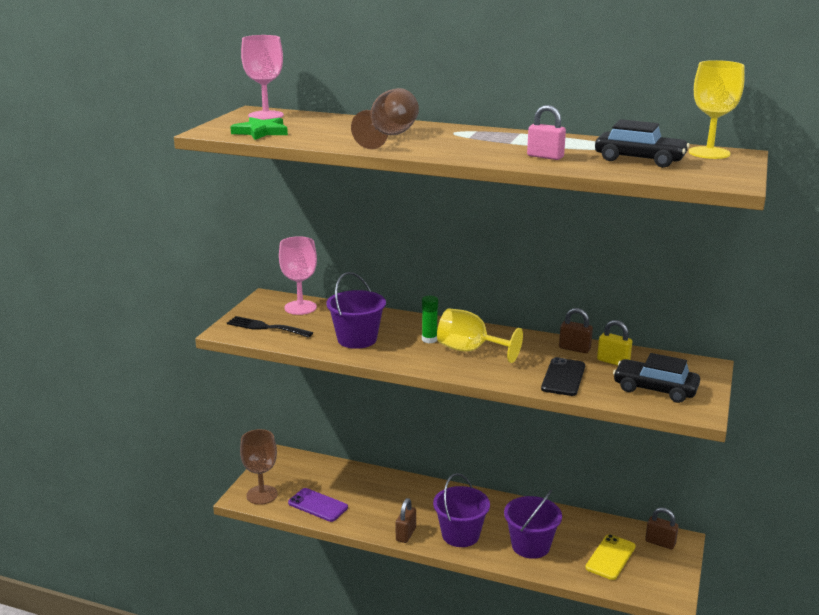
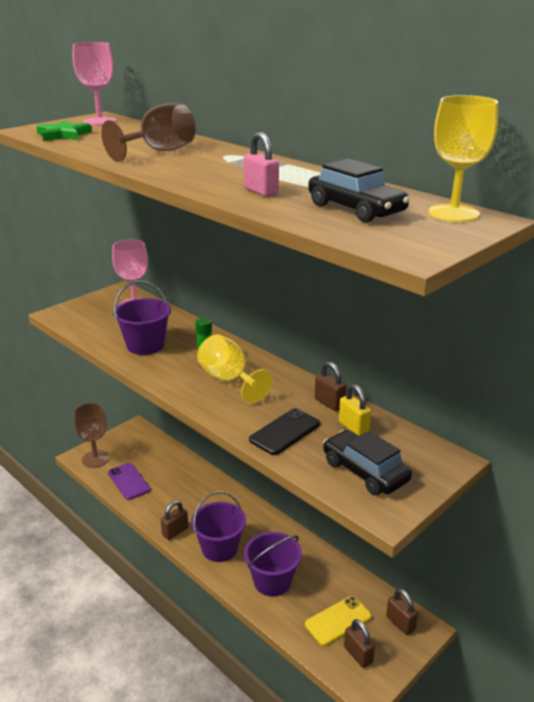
camera: 25 degrees right, 5 degrees up
black fork [227,316,313,338] -> none
none -> brown padlock [344,619,375,668]

